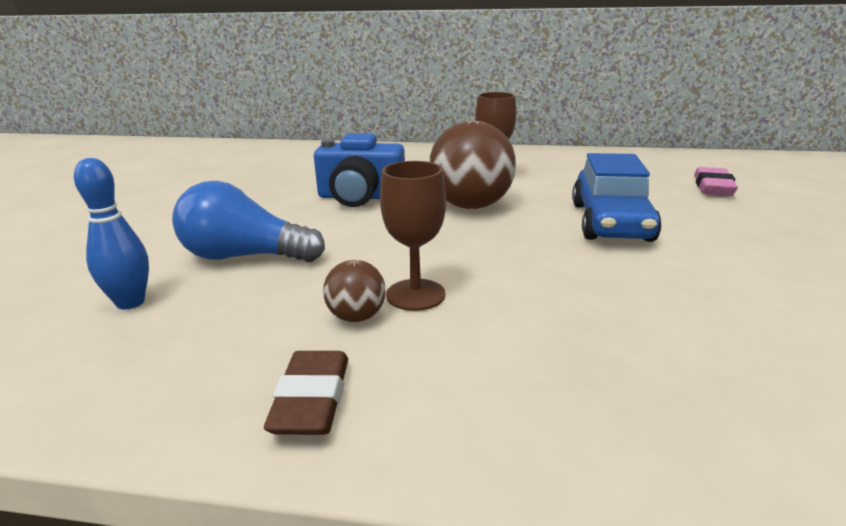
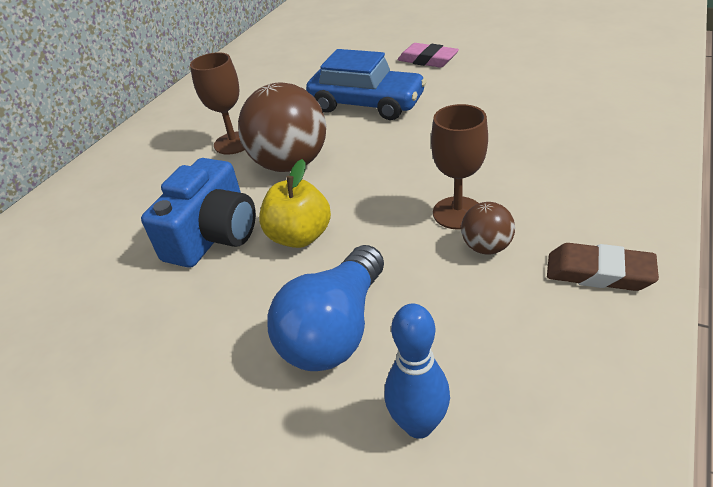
camera: 70 degrees left, 15 degrees up
pink eraser [694,167,738,196] -> pink eraser moved to [398,43,459,68]
none -> yellow apple [259,159,331,248]

